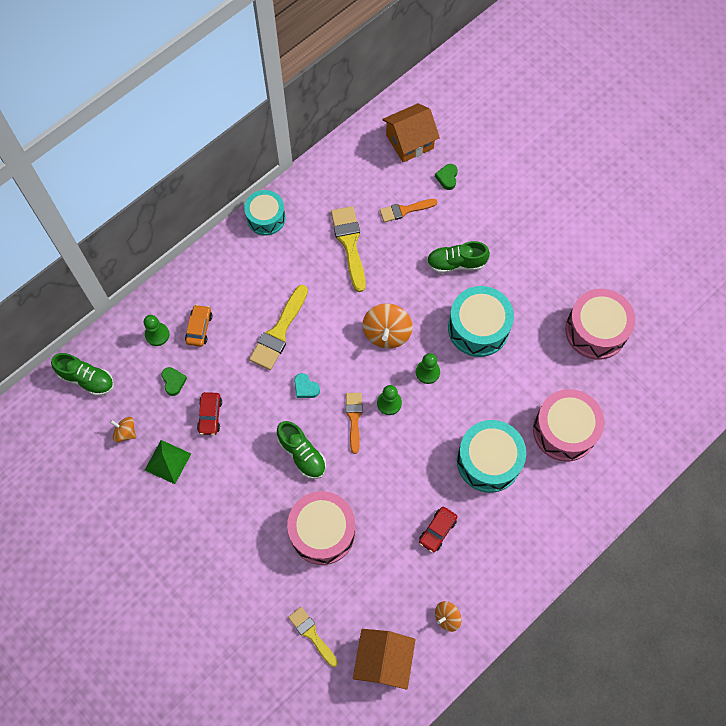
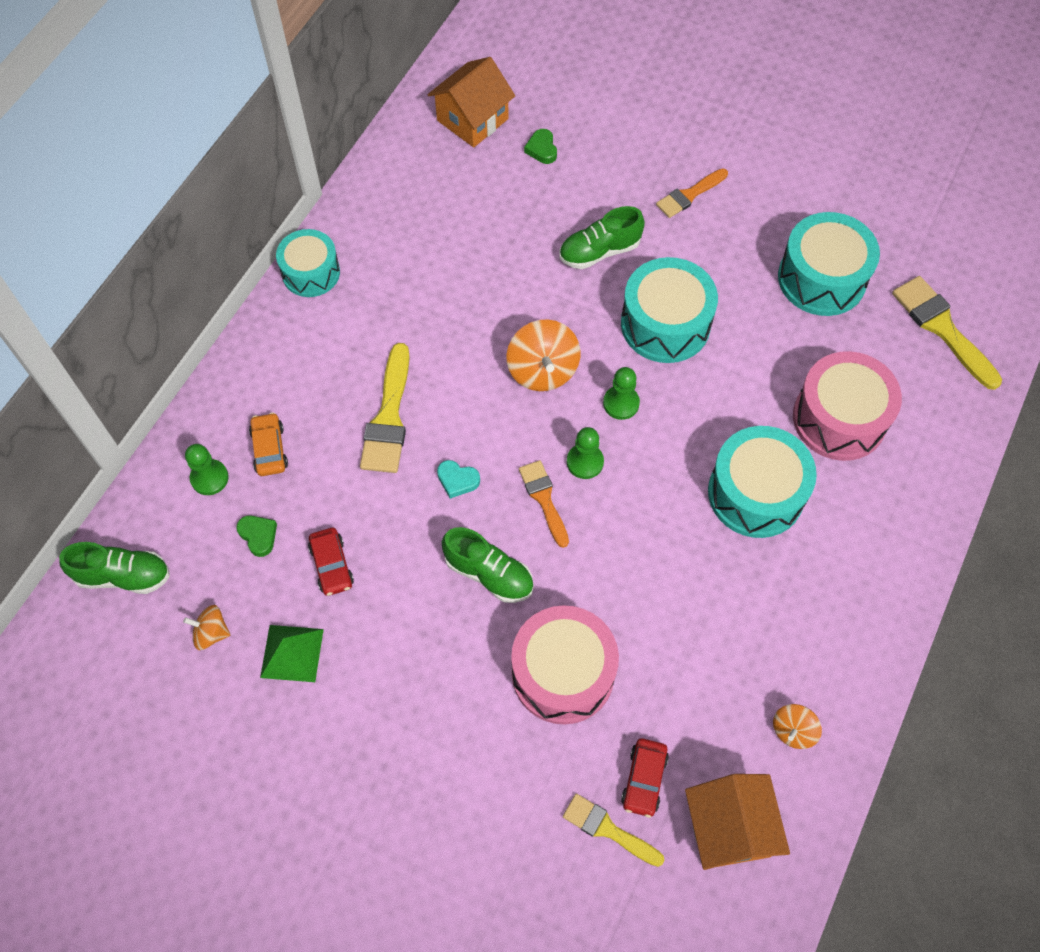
camera: 20 degrees left, 5 degrees down
yellow brush [331,206,366,292] -> yellow brush moved to [892,276,1002,390]
orange brush [380,199,437,222] -> orange brush moved to [656,168,728,218]
red car [419,507,458,553] -> red car moved to [621,738,669,818]
pink drum [565,289,635,360] -> turquoise drum [778,212,880,316]

